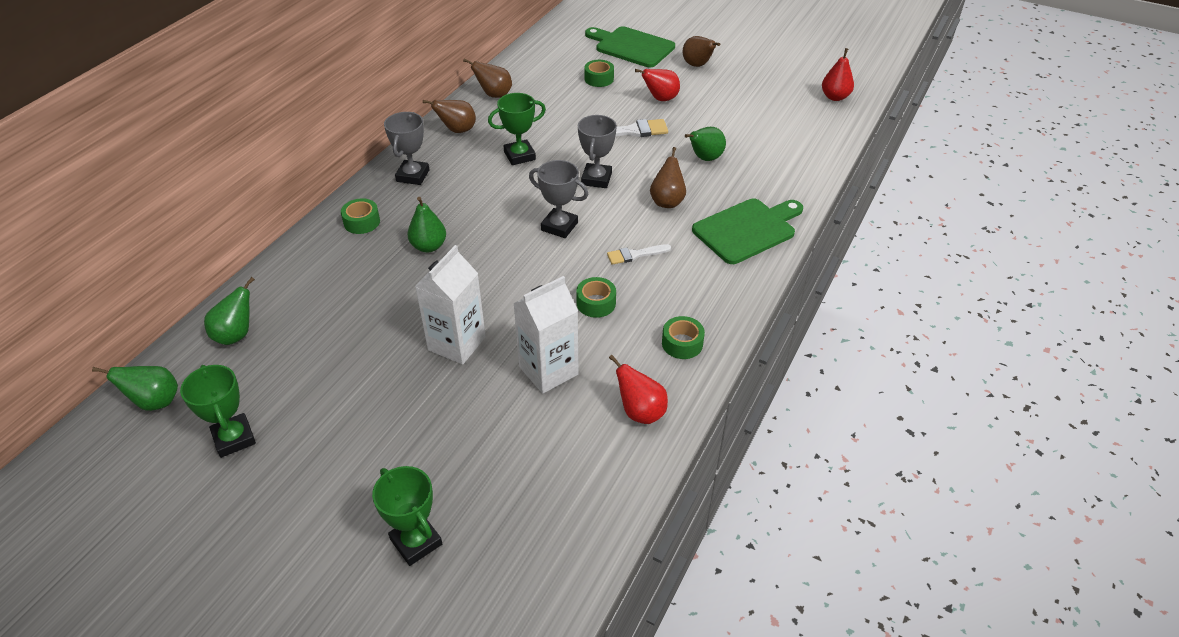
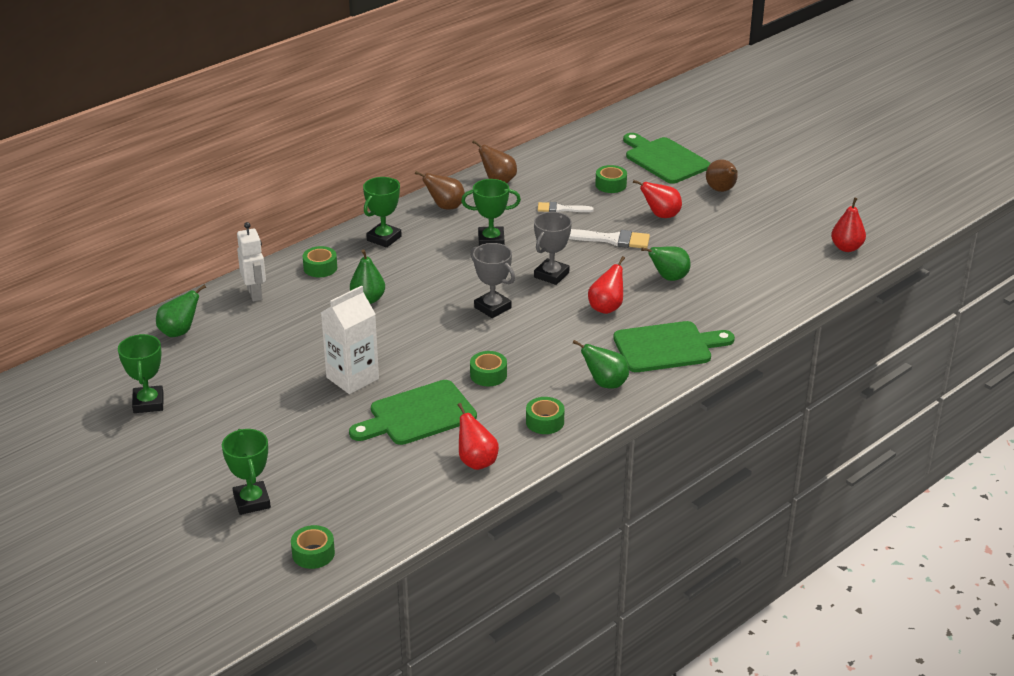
camera: 20 degrees right, 10 degrees down
green pear [92,366,178,411] -> green pear moved to [573,340,629,388]
grey trophy [384,112,429,185] -> green trophy [363,177,402,248]
white carton [513,276,579,394] -> green cutting board [349,380,477,445]
white brush [607,244,671,265] -> white brush moved to [538,202,594,212]
brown pear [650,147,686,208] -> red pear [588,256,625,314]
none -> white robot [237,222,266,301]
none -> green tape [291,525,335,569]

